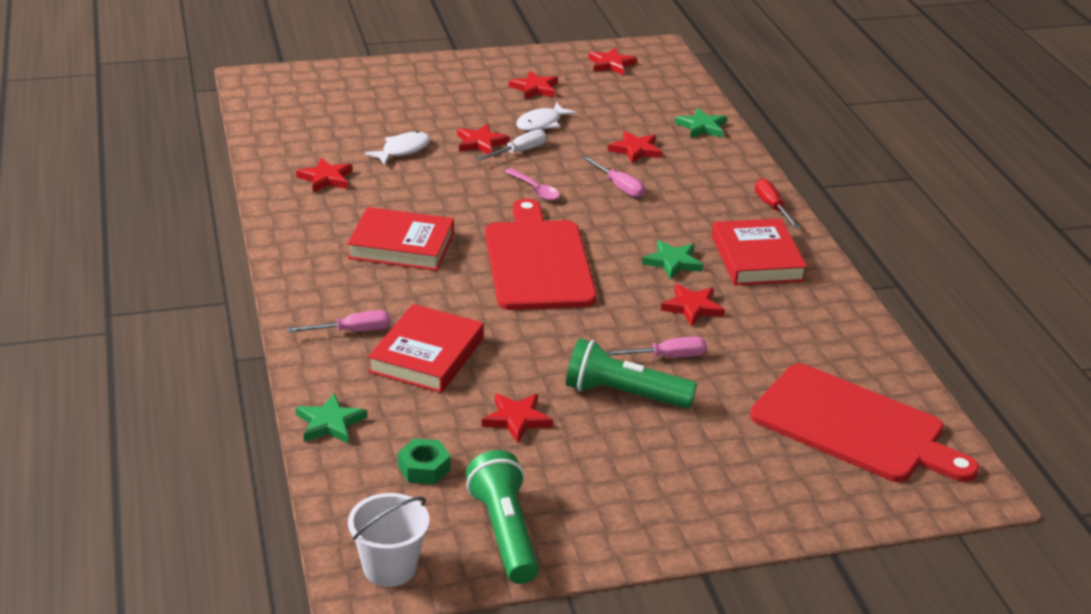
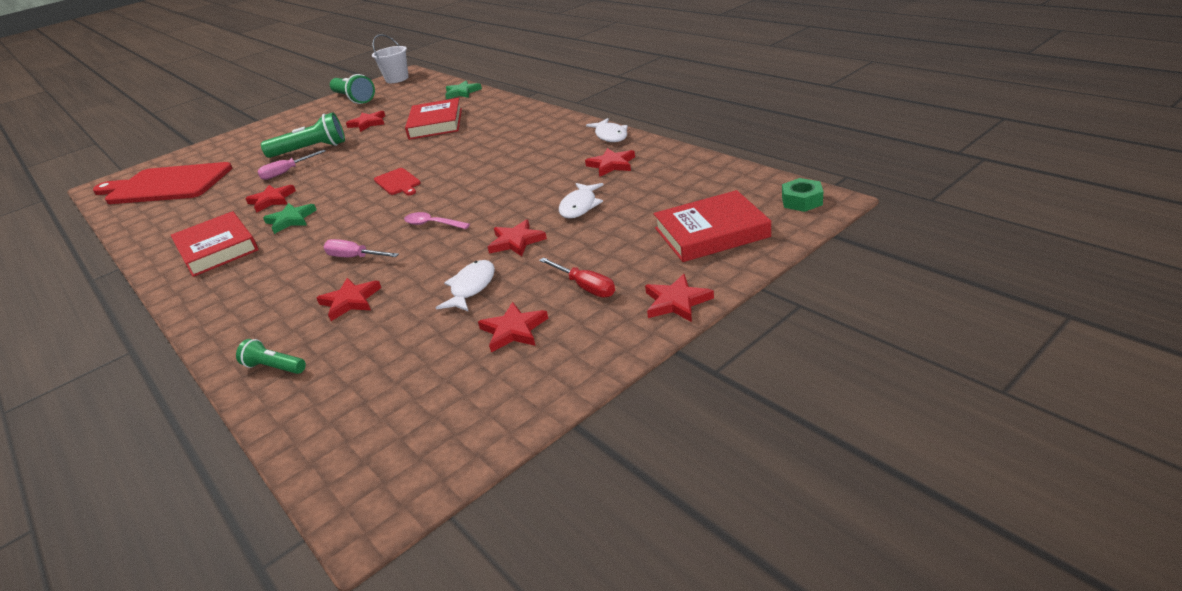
camera: 160 degrees right, 0 degrees up
pink screwdriver [287,310,390,332] -> none
red book [347,207,454,271] -> red book moved to [654,190,771,262]
green nut [398,439,451,485] -> green nut moved to [782,178,823,212]
white screwdriver [477,129,547,161] -> none
red cutting board [485,199,597,310] -> red cutting board [374,168,421,195], size x0.43
red star [588,48,637,75] -> red star moved to [645,274,714,322]
green star [675,108,727,138] -> green flashlight [236,339,306,374]
red screwdriver [755,178,800,228] -> red screwdriver moved to [539,257,615,297]
none -> white fish [586,118,628,142]

